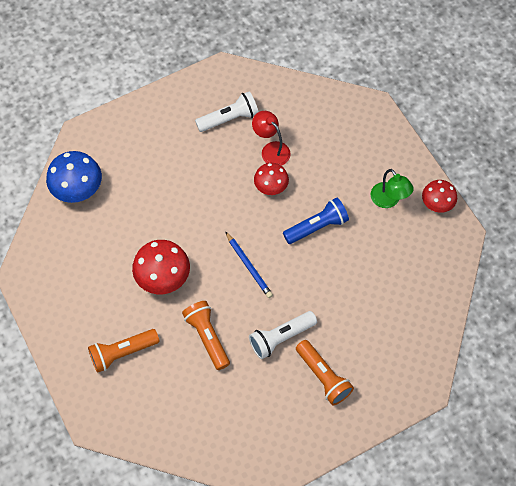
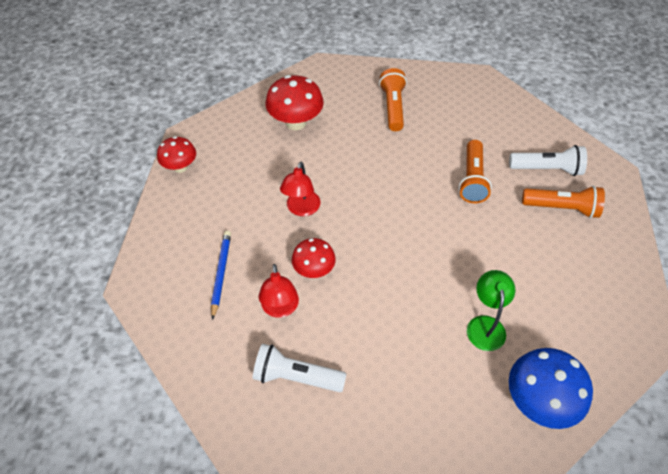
camera: 145 degrees left, 10 degrees down
red mushroom [132,240,190,294] -> red mushroom moved to [266,75,324,130]
blue pencil [225,231,273,298] -> blue pencil moved to [211,231,231,320]
white flashlight [249,311,317,359] -> white flashlight moved to [509,145,587,176]
blue flashlight [283,198,349,244] -> red lamp [280,162,320,216]
green lamp [371,169,414,208] -> green lamp moved to [467,270,516,351]

